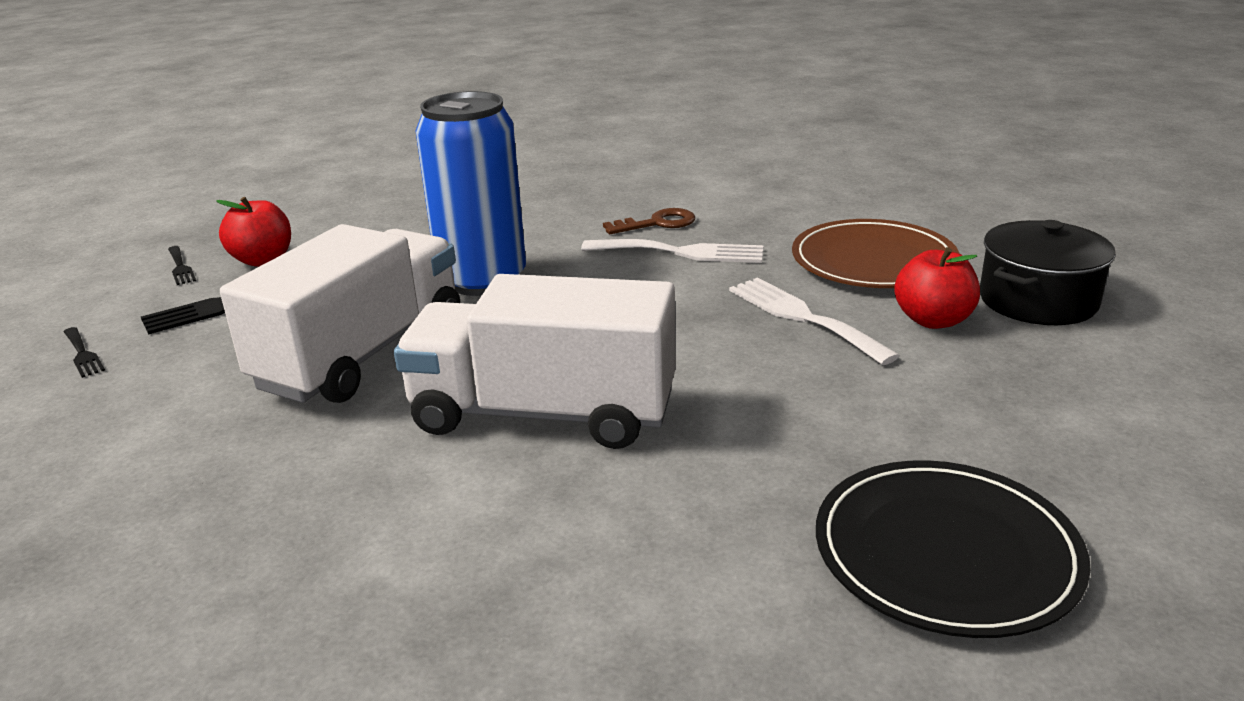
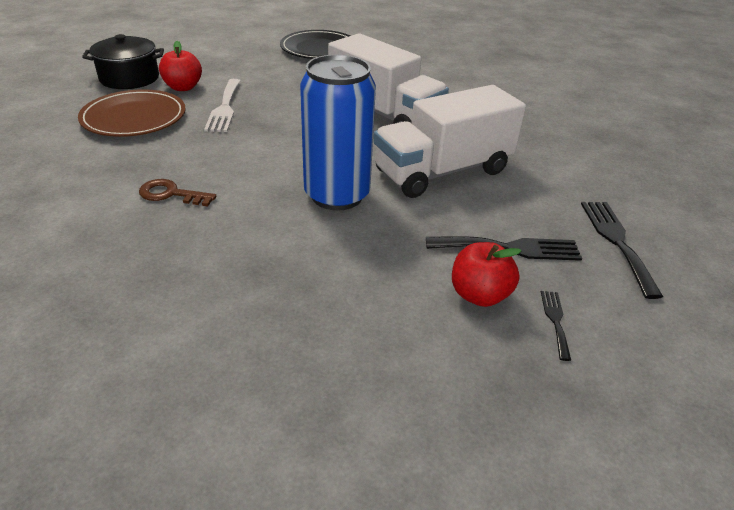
camera: 150 degrees left, 10 degrees up
black fork [64,327,105,378] -> black fork [581,202,663,299], size x1.89
white fork [581,239,764,263] -> none

